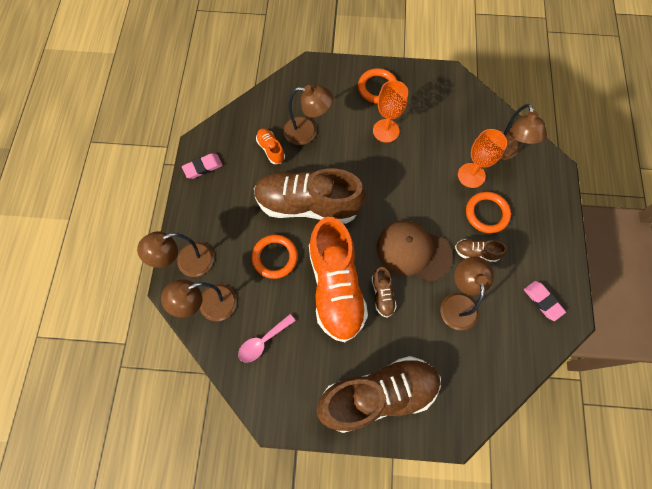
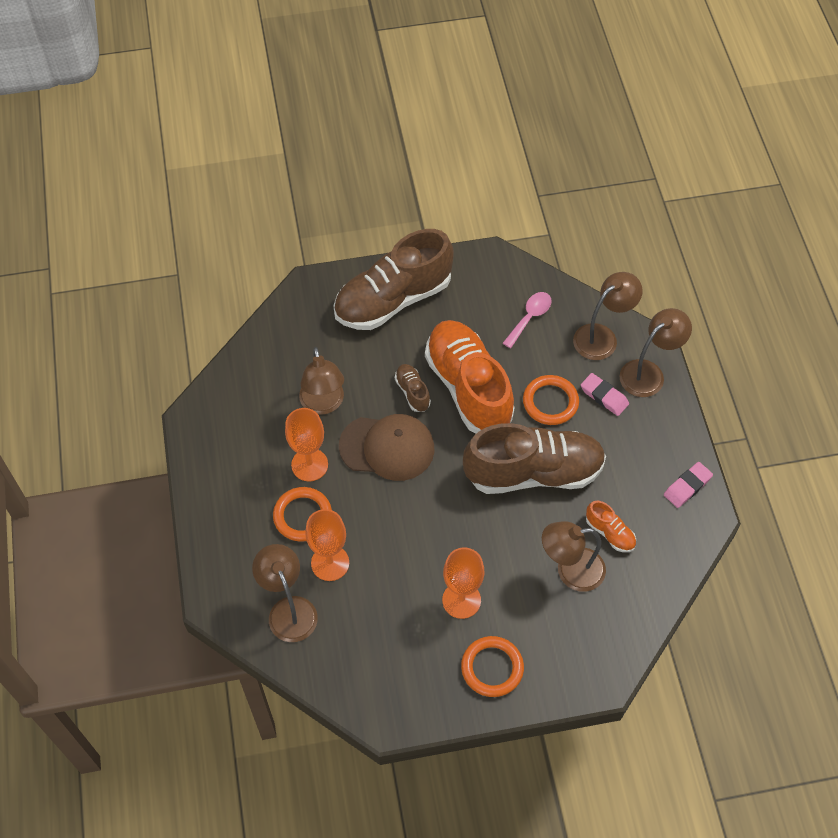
camera: 165 degrees right, 10 degrees down
brown shoe [455,239,507,262] -> orange goblet [285,408,328,481]
pink eraser [524,281,566,321] -> pink eraser moved to [581,373,629,416]

